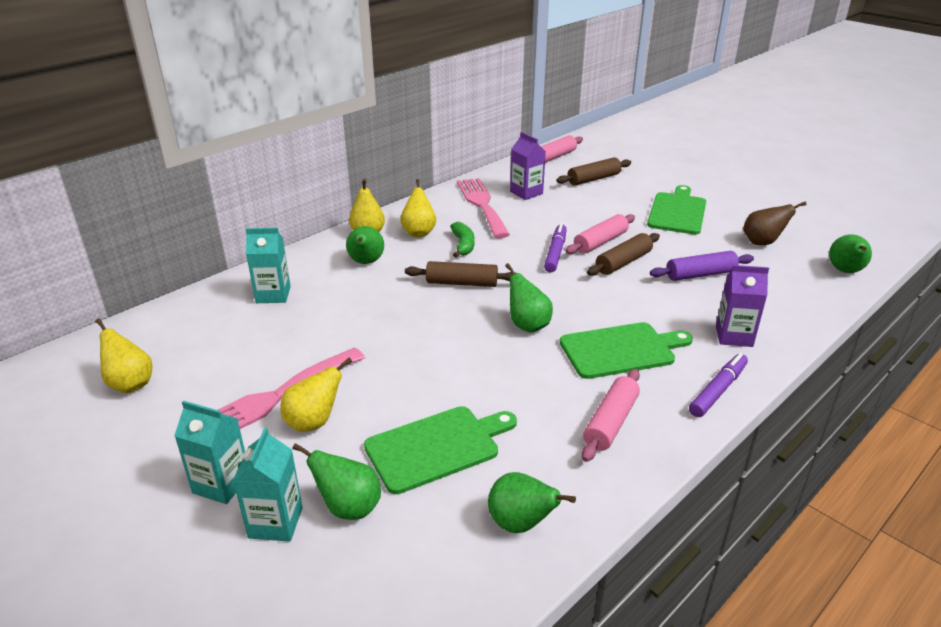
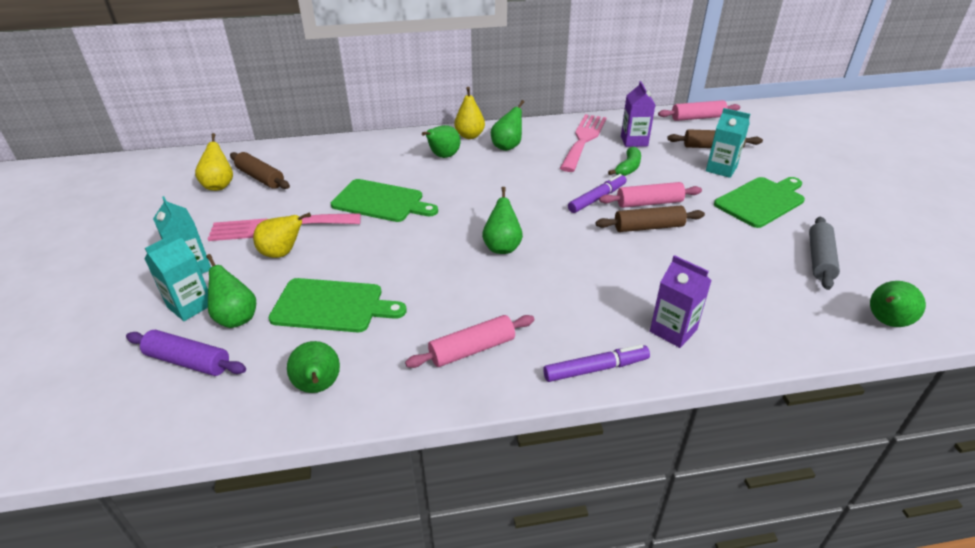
camera: 35 degrees right, 5 degrees up
turquoise carton [246,228,291,303] -> turquoise carton moved to [706,108,750,178]
yellow pear [400,179,436,237] -> green pear [491,100,524,151]
brown rolling pin [405,261,516,287] -> brown rolling pin moved to [230,152,290,189]
green banana [450,222,475,257] -> green banana moved to [608,146,641,176]
green cutting board [560,322,693,379] -> green cutting board moved to [331,179,438,222]
purple rolling pin [650,251,754,281] -> purple rolling pin moved to [126,330,246,376]
brown pear [743,202,806,245] -> grey rolling pin [809,217,840,290]

